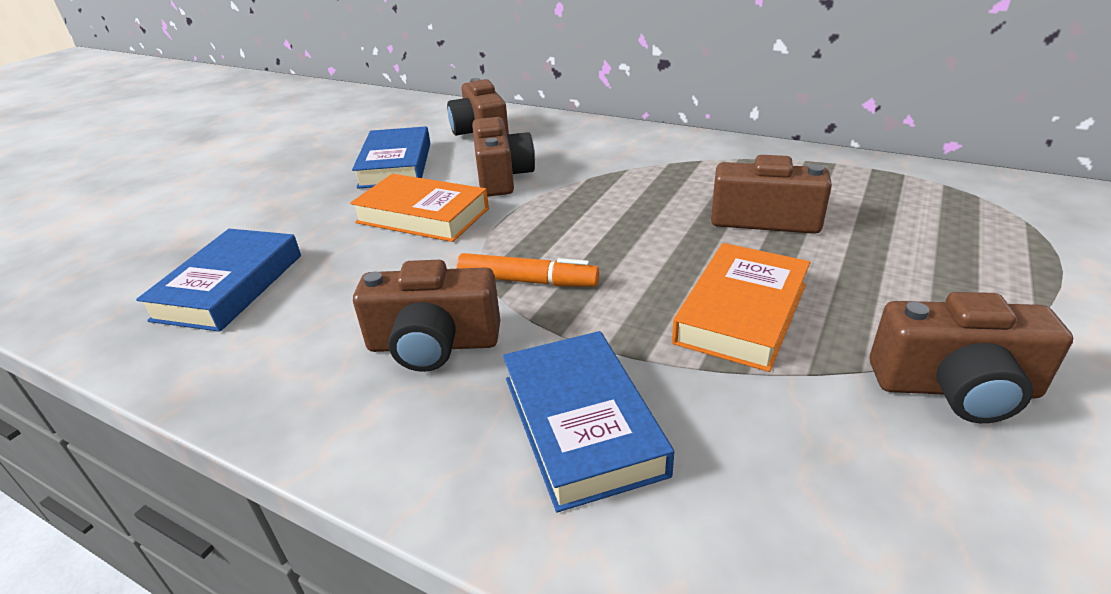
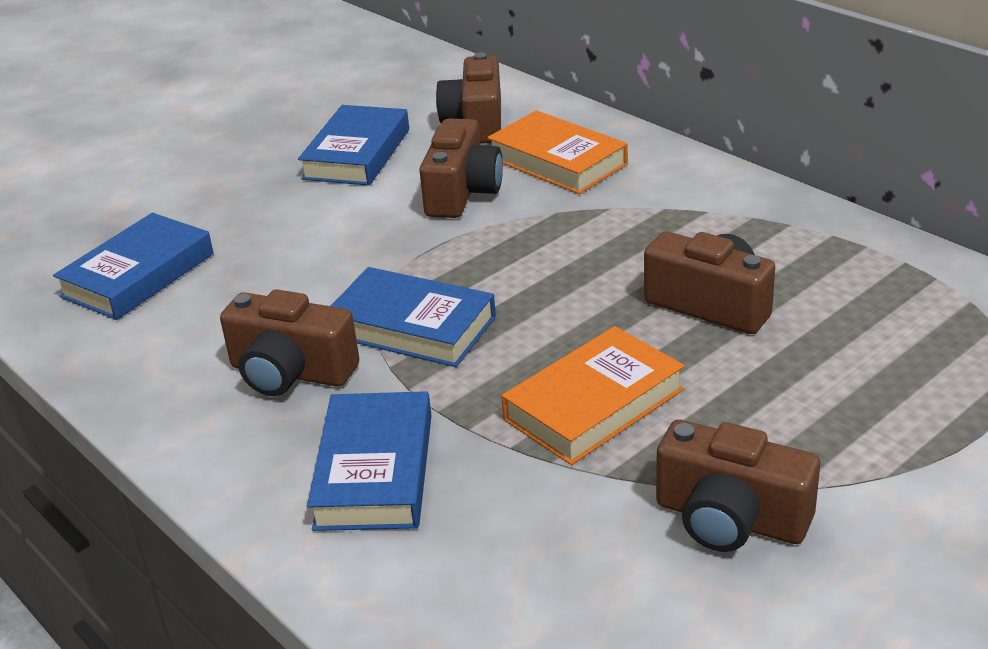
camera: 20 degrees right, 0 degrees up
orange book [350,174,489,242] -> orange book moved to [487,110,628,194]
orange marker [457,253,599,287] -> blue book [331,267,496,367]

